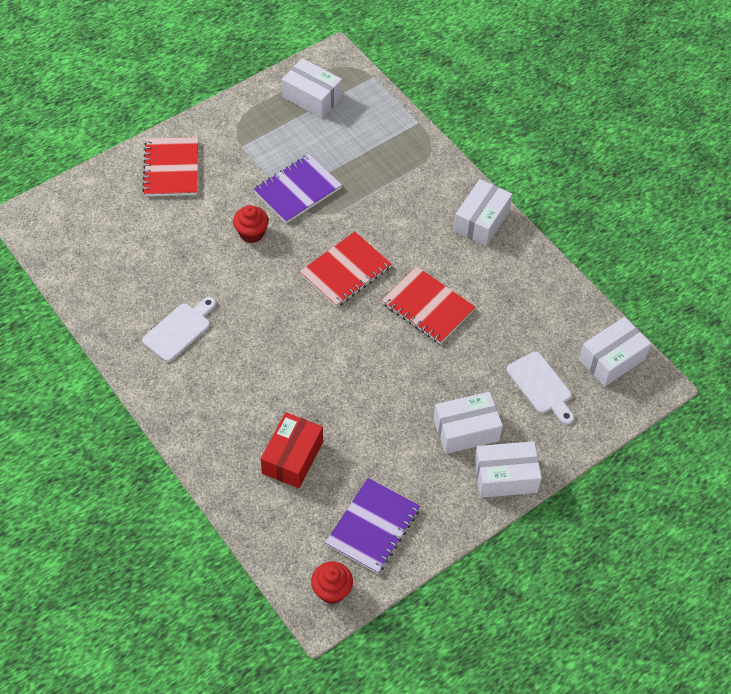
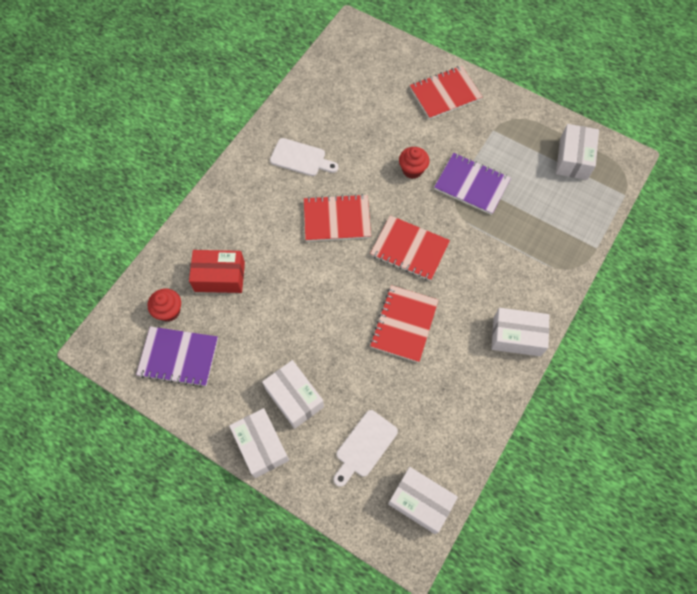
camera: 70 degrees right, 10 degrees up
red cupcake [311,562,353,604] -> red cupcake moved to [148,288,181,322]
none -> red notebook [304,194,371,242]

